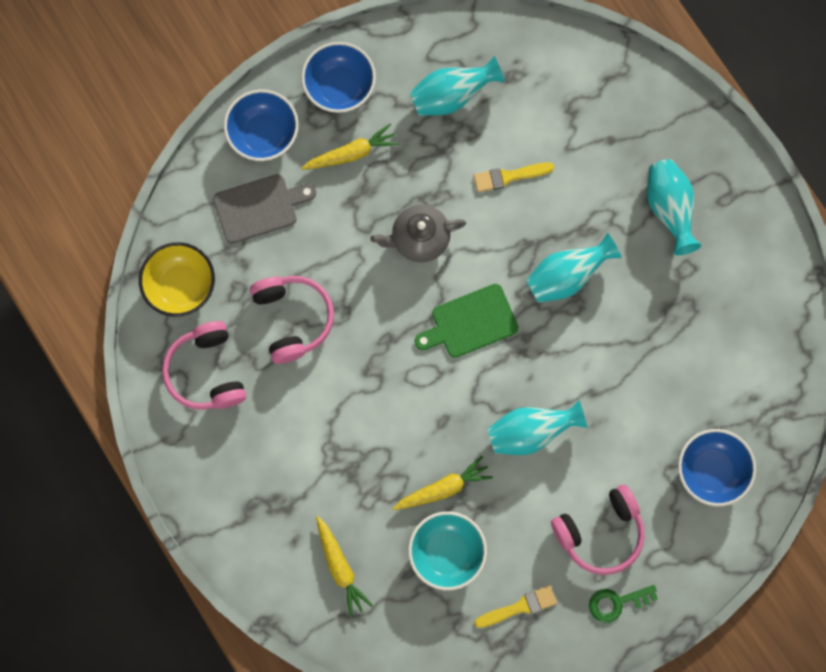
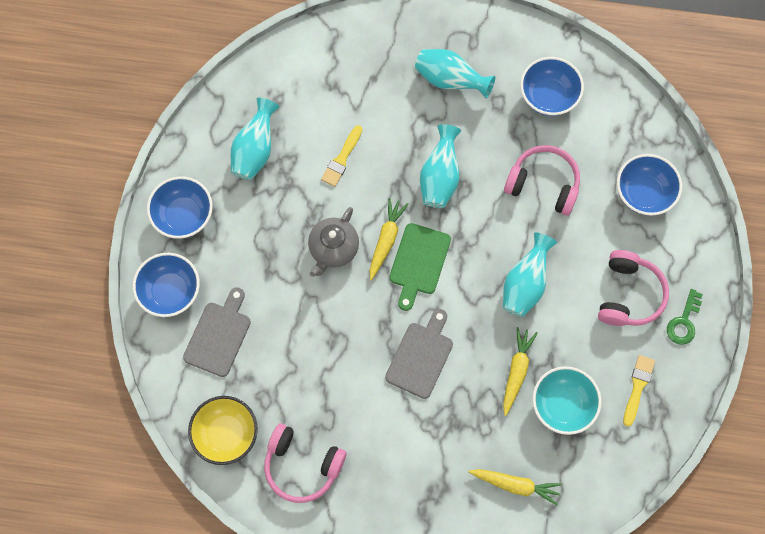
camera: 50 degrees left, 5 degrees down
pink headphones [250,276,334,364] -> pink headphones moved to [504,145,580,215]
yellow carrot [301,123,399,170] -> yellow carrot moved to [370,198,409,281]
none -> grey cutting board [385,309,453,399]
none -> blue bowl [520,57,584,116]

